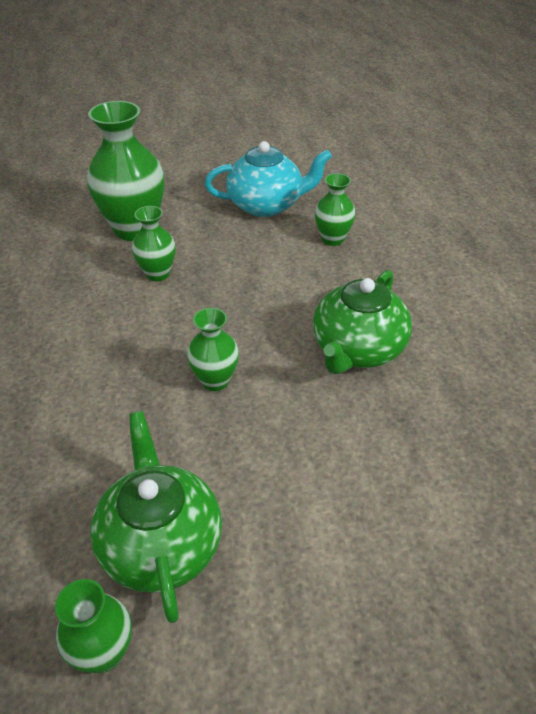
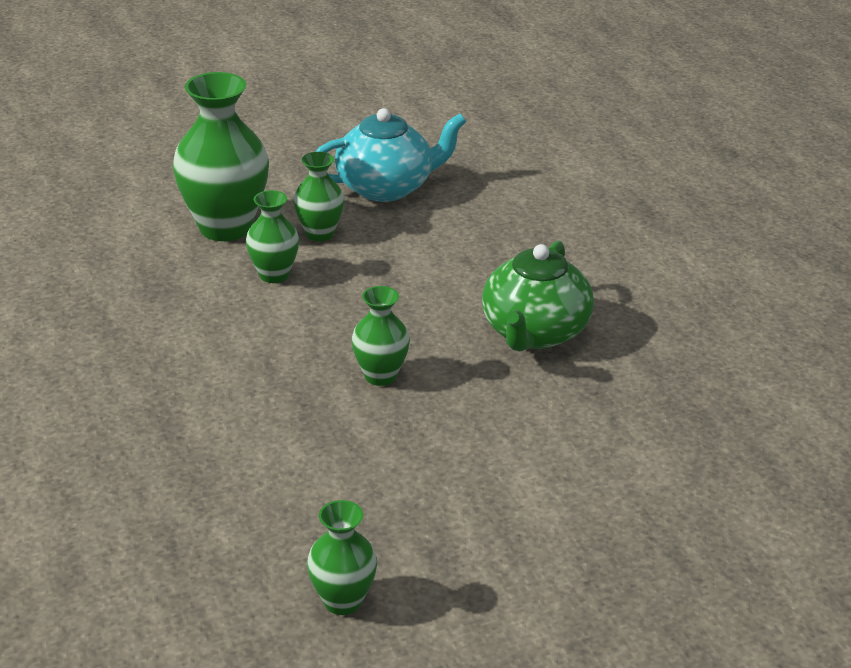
camera: 10 degrees left, 10 degrees down
green teapot [90,411,222,623] -> none
green vase [315,173,355,246] -> green vase moved to [293,152,344,241]

